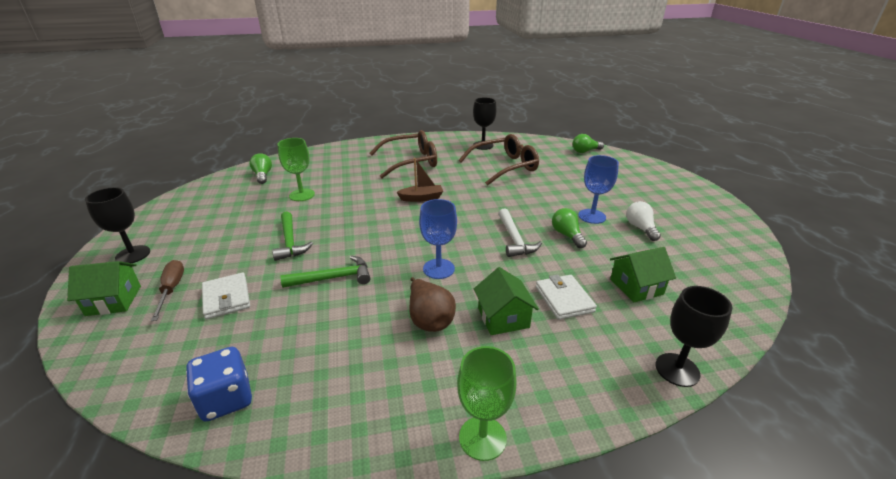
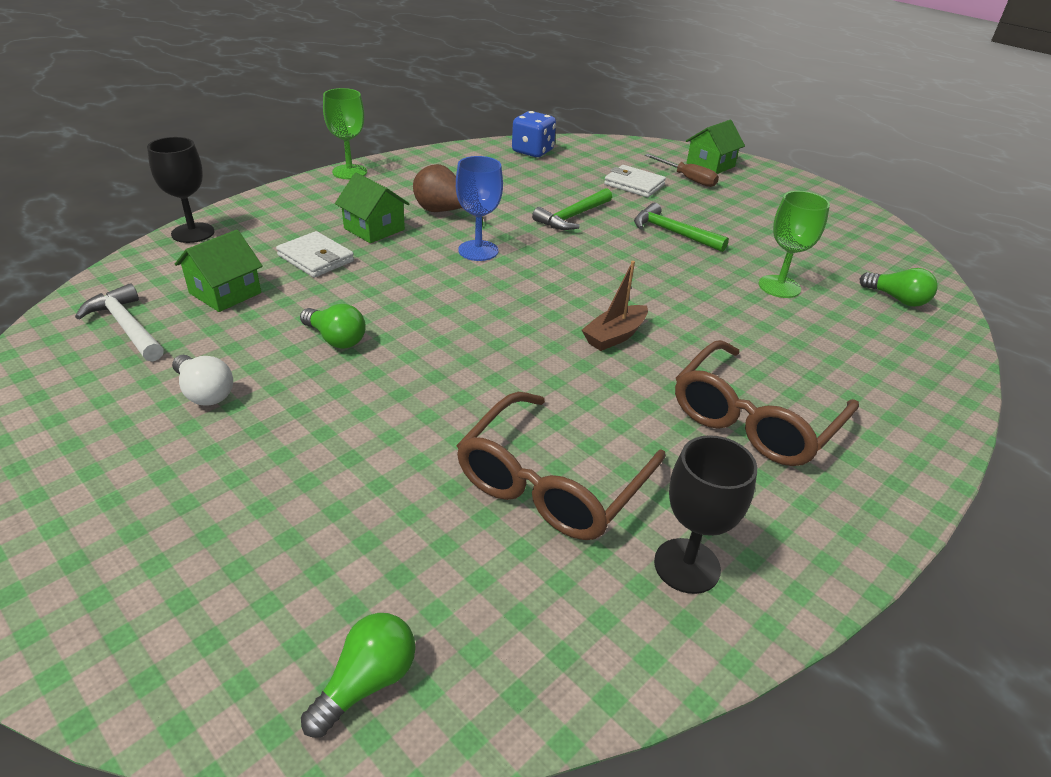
camera: 145 degrees right, 5 degrees up
black goblet [85,187,150,263] -> none
white hammer [498,208,542,257] -> white hammer moved to [75,283,164,362]
blue goblet [578,155,619,224] -> none

